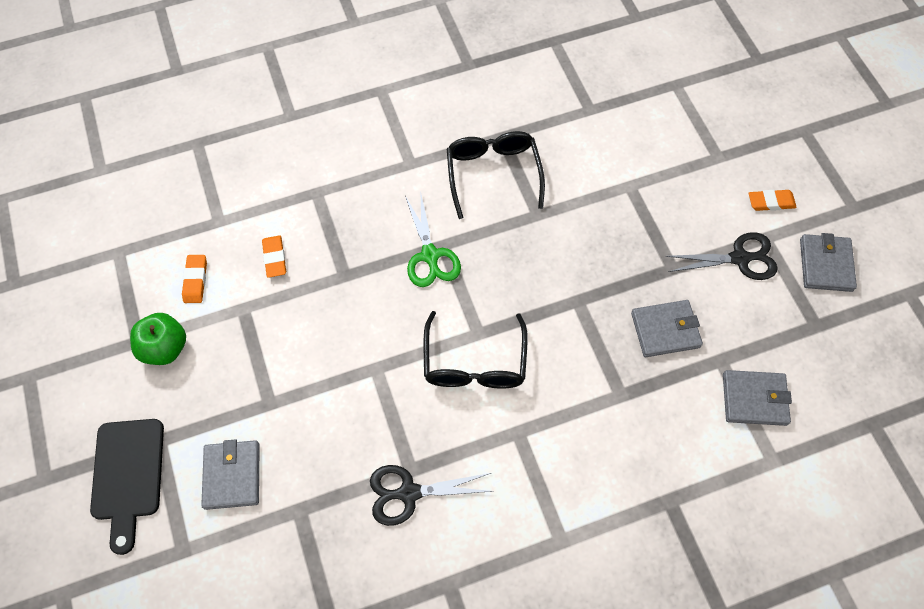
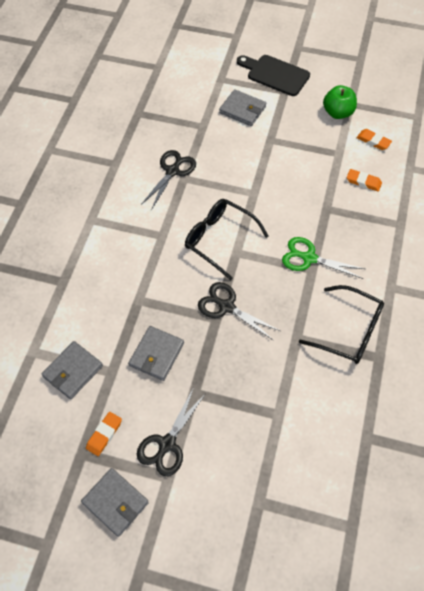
camera: 125 degrees right, 5 degrees down
orange eraser [749,190,797,211] -> orange eraser moved to [86,412,122,456]
none -> black scissors [198,282,280,341]

